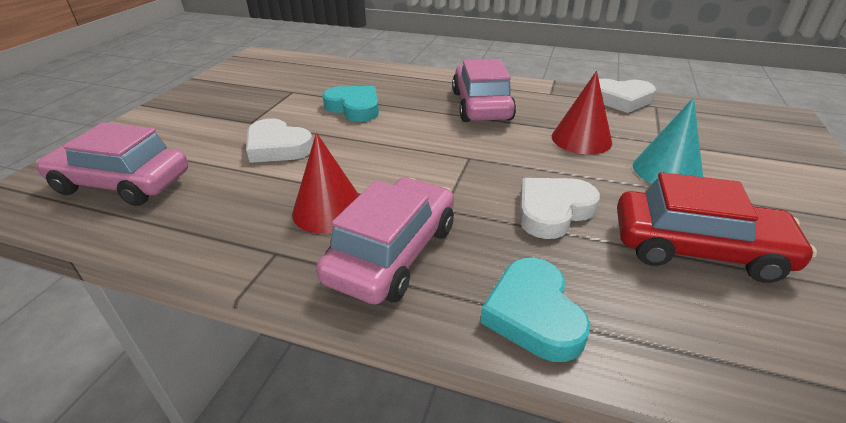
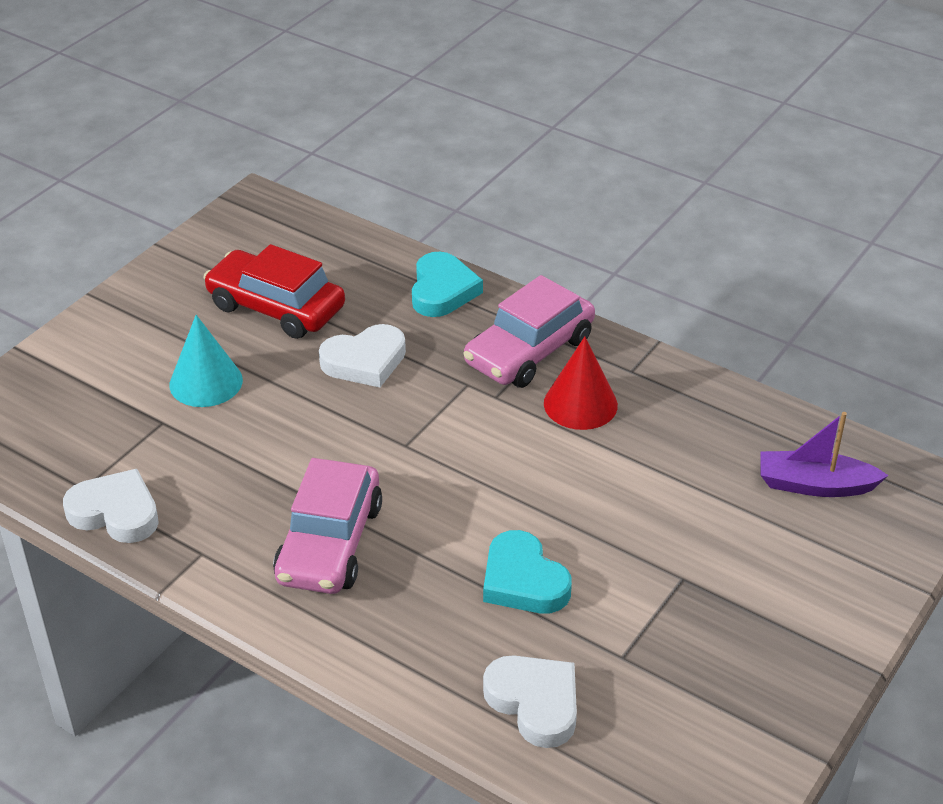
camera: 165 degrees left, 5 degrees up
pink car [36,122,188,206] -> purple boat [760,412,889,497]
white heart [246,118,313,163] -> white heart moved to [483,655,577,748]
red cone [552,71,612,154] -> none

